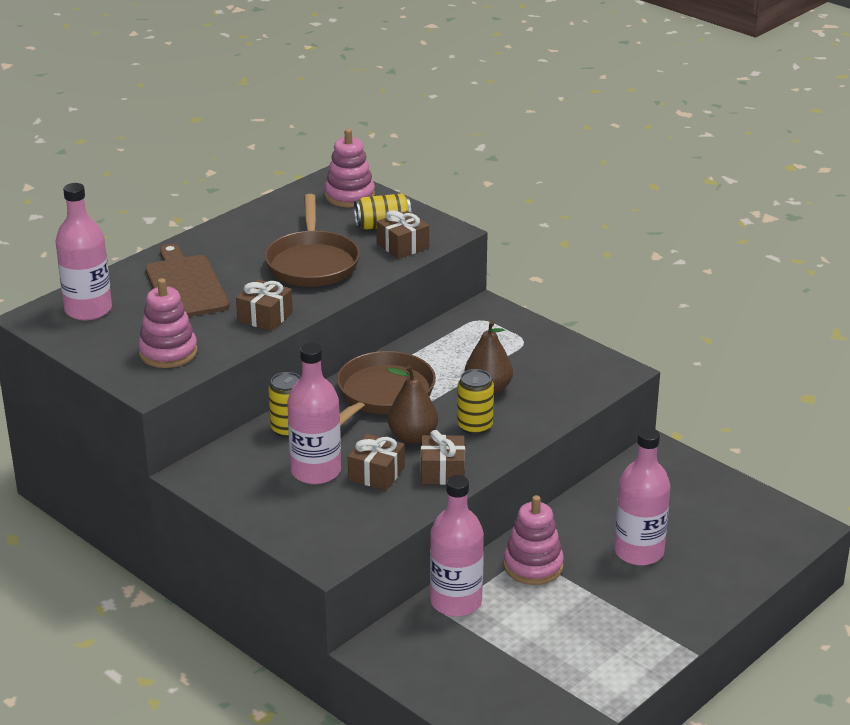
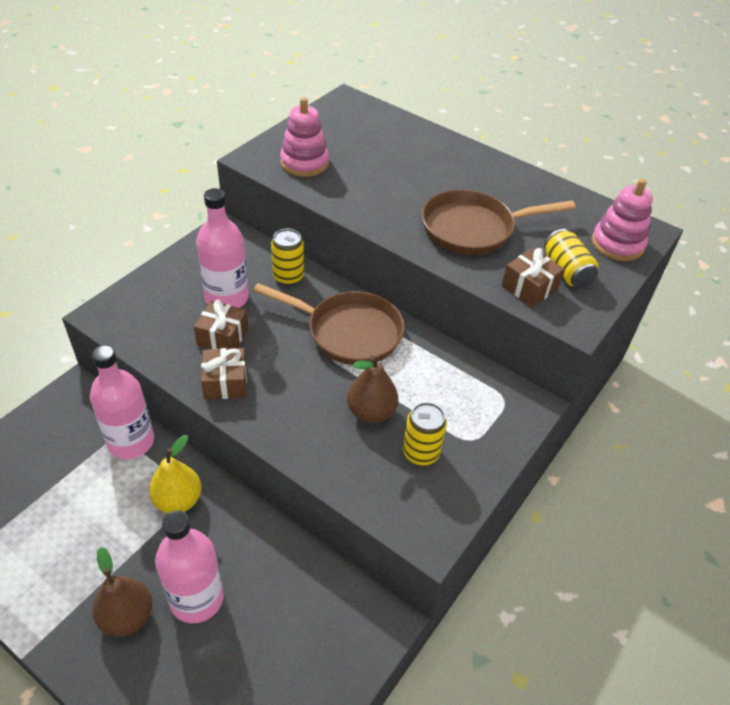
camera: 80 degrees right, 15 degrees up
pink bottle [55,183,112,320] -> none
brown cutting board [145,244,230,317] -> none
brown gift [236,279,293,331] -> none
brown pear [387,365,438,444] -> brown pear moved to [92,547,152,637]
yellow can [457,369,494,435] -> yellow can moved to [403,402,447,466]
pink stacking toy [504,495,564,585] -> yellow pear [149,435,201,513]

